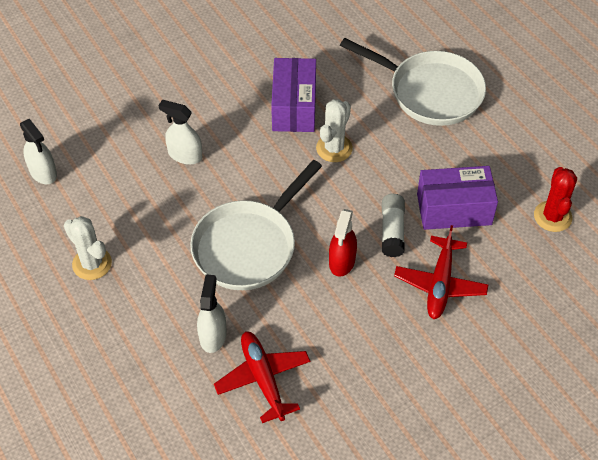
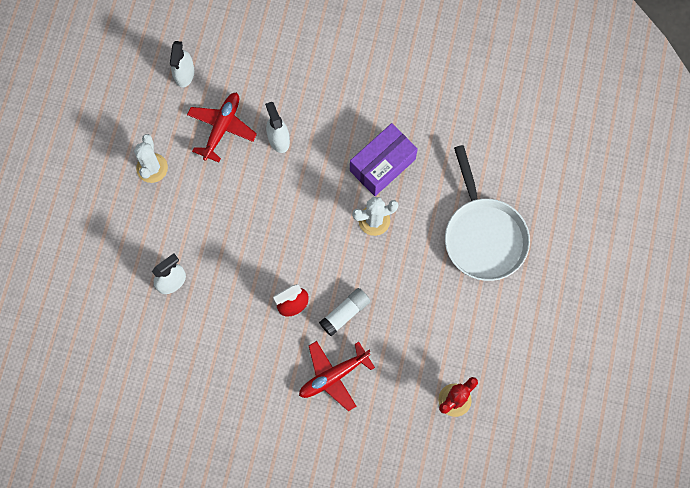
camera: 45 degrees right, 20 degrees up
white pan [190,160,322,290] -> none
red plane [214,331,310,423] -> red plane moved to [187,92,257,162]
purple box [417,166,498,230] -> none

